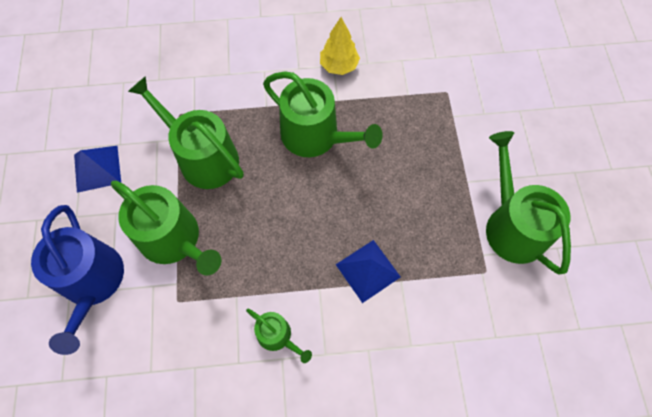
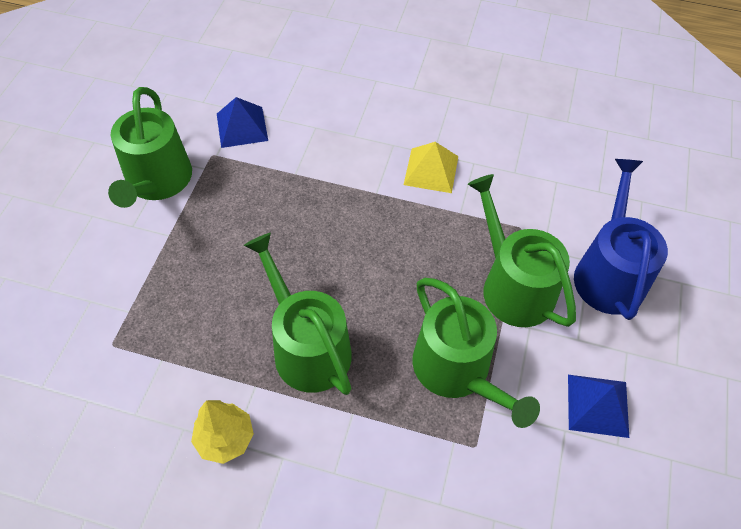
camera: 160 degrees left, 10 degrees down
green watering can [246,309,312,363] -> yellow pyramid [404,142,458,193]
blue pyramid [336,240,401,303] -> blue pyramid moved to [217,97,268,148]

